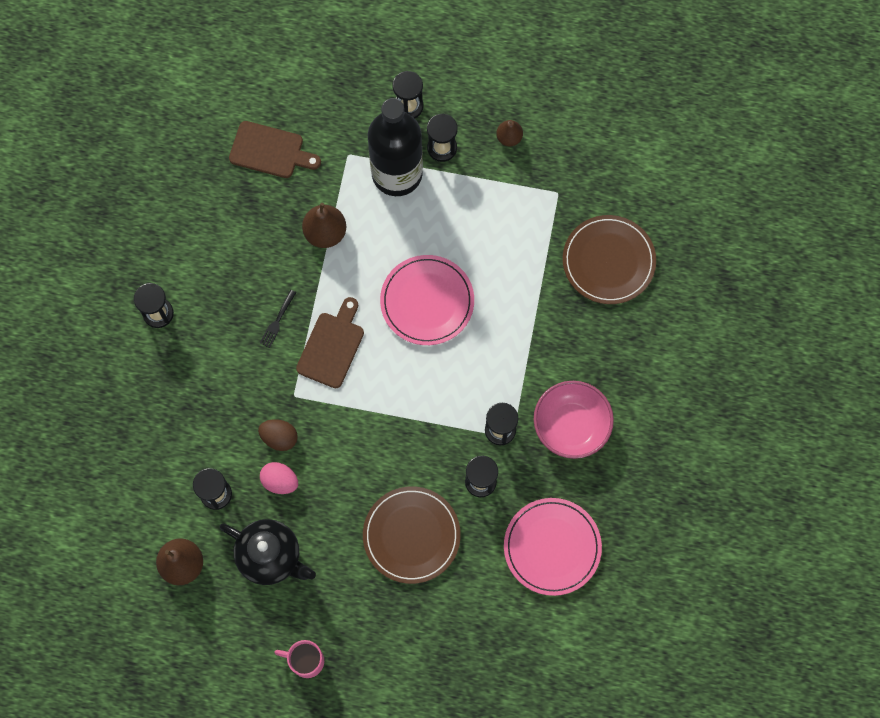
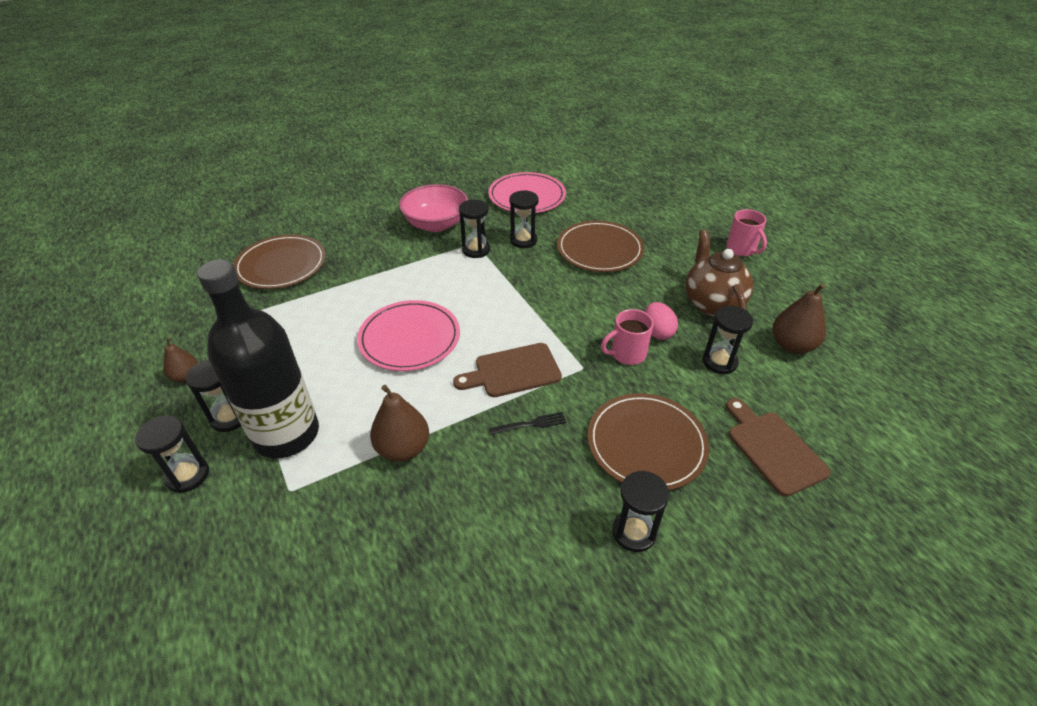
camera: 130 degrees left, 30 degrees down
black teapot [219,519,316,585] -> brown teapot [685,230,753,316]
brown cutting board [229,121,321,178] -> brown cutting board moved to [726,398,831,497]
brown egg [258,419,298,451] -> pink mug [601,309,654,365]
none -> brown plate [588,393,709,490]

